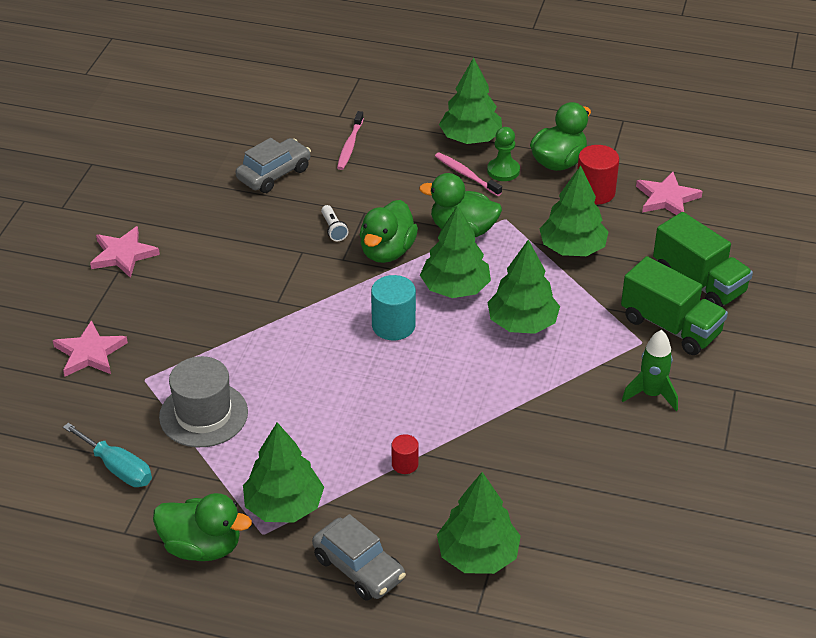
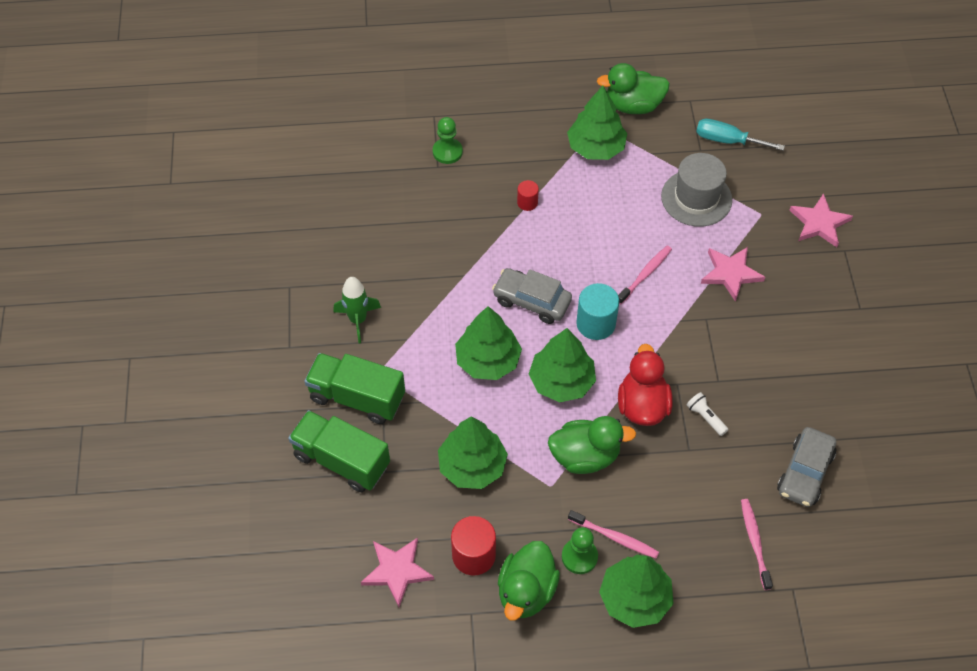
camera: 160 degrees right, 15 degrees up
pink star [90,226,160,278] -> pink star moved to [701,247,765,302]
grey car [312,514,406,601] -> grey car moved to [492,268,572,324]
green duck [360,200,418,263] -> red duck [618,344,673,426]
green tree [437,472,521,574] -> green pawn [433,117,463,164]
none -> pink toothbrush [618,246,672,304]

